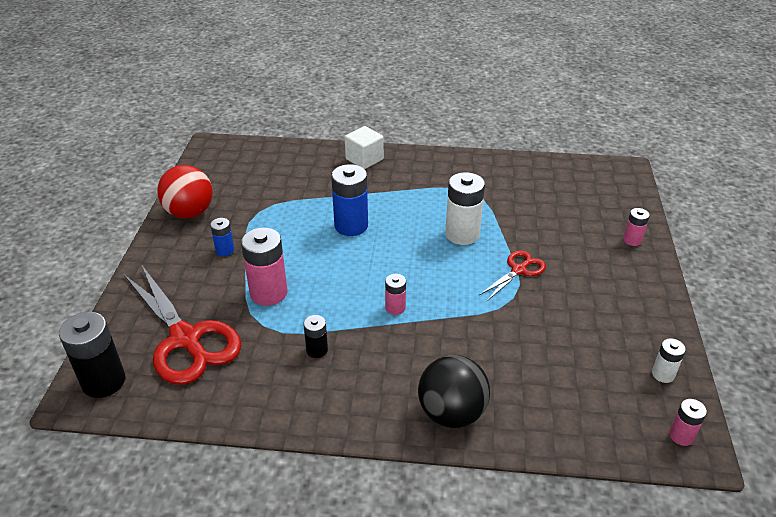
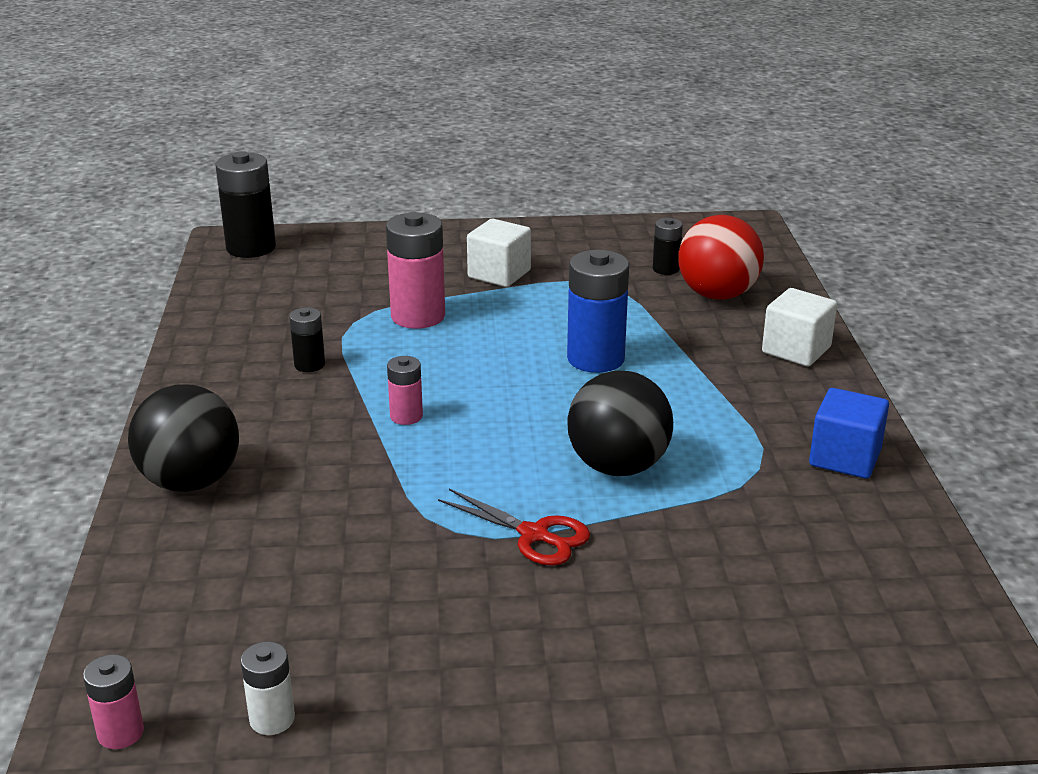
camera: 80 degrees right, 10 degrees down
red scissors [124,264,242,385] -> none
red ball [157,165,213,218] -> red ball moved to [678,215,764,300]
blue battery [210,218,234,256] -> white cube [467,219,531,287]
white battery [445,172,485,245] -> black ball [567,370,673,476]
pink battery [623,208,650,246] -> none
none -> black battery [653,218,683,275]
none -> blue cube [809,388,889,479]

